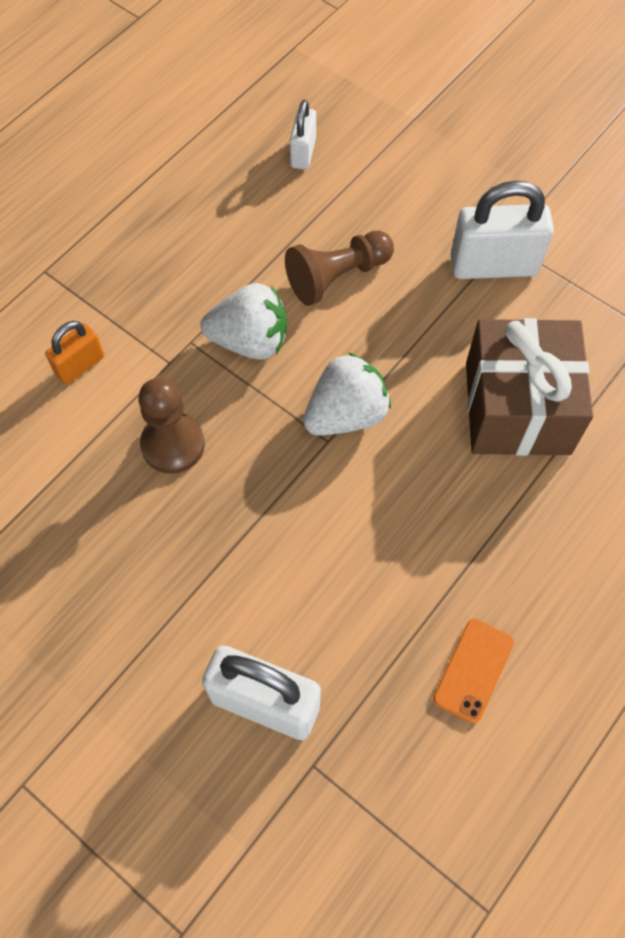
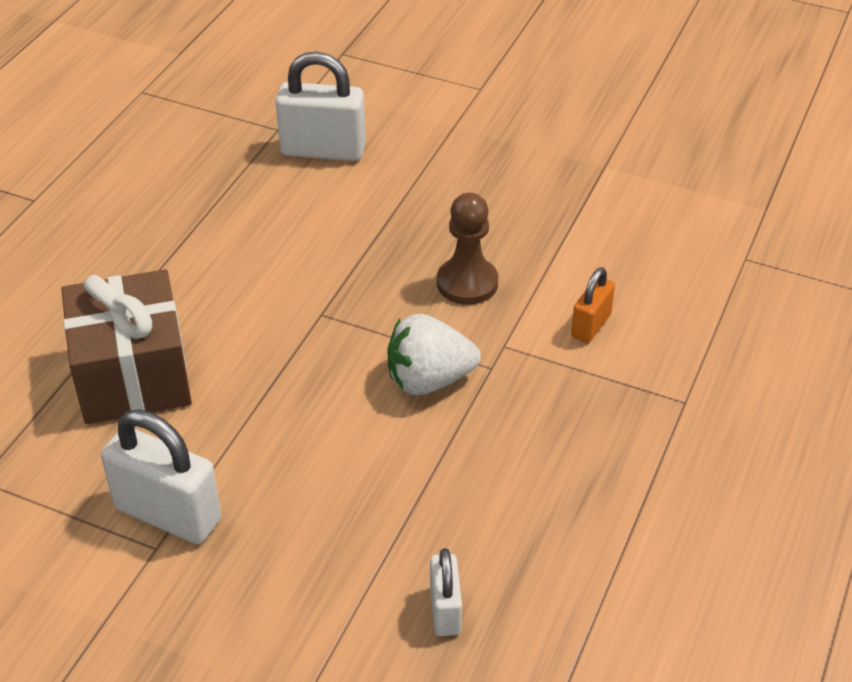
camera: 165 degrees right, 20 degrees down
brown pawn [285,231,394,306] -> none
white strawberry [303,352,391,436] -> none
orange phone [433,618,514,724] -> none
white padlock [450,181,554,279] -> white padlock turned 45 degrees clockwise [101,409,221,544]

